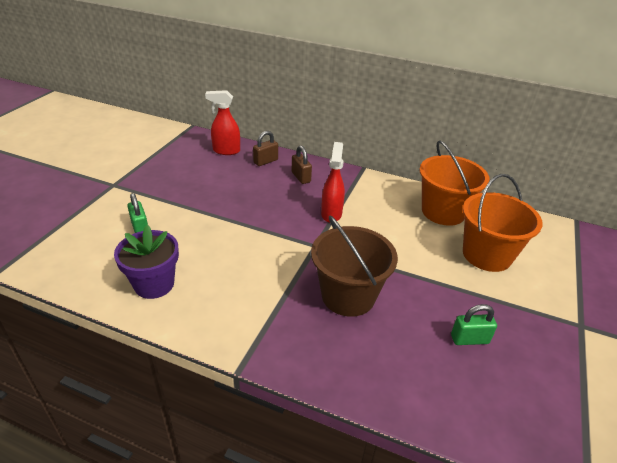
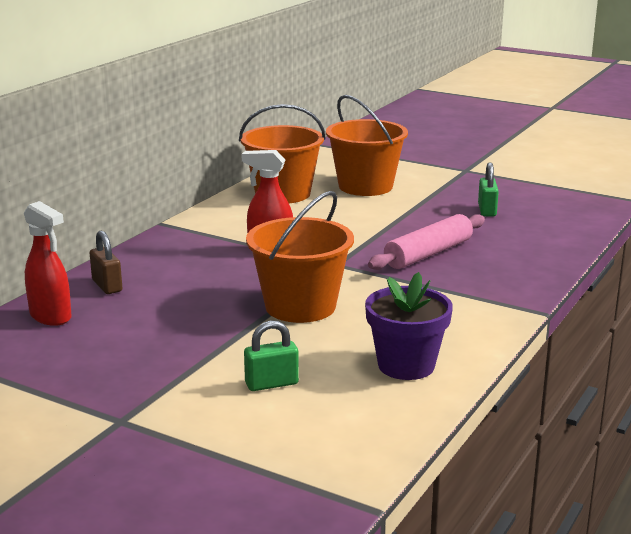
camera: 80 degrees left, 15 degrees down
red spray bottle [205,90,240,155] -> red spray bottle turned 60 degrees counterclockwise [24,201,72,326]
brown padlock [292,145,312,184] -> none
brown bucket [311,216,398,317] -> pink rolling pin [368,214,485,270]
none -> orange bucket [246,191,354,323]

